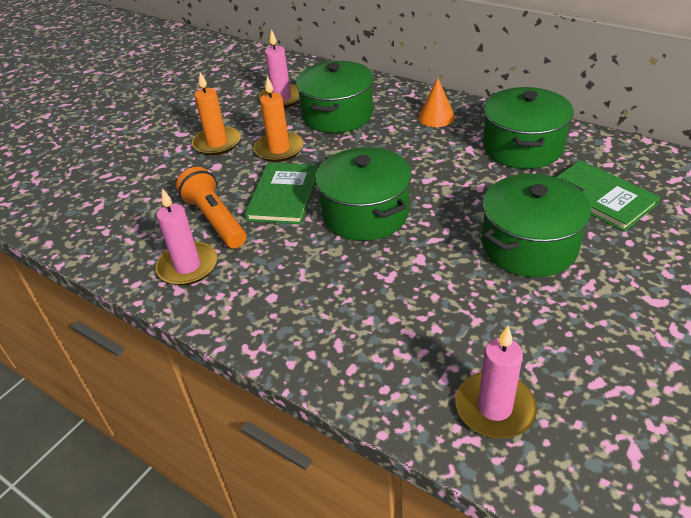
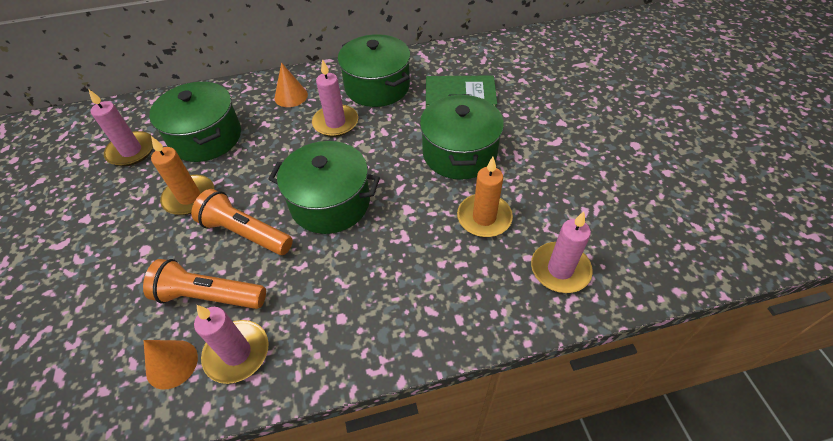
camera: 50 degrees left, 10 degrees up
orange candle [192,72,241,155] -> orange candle moved to [457,157,513,237]
green book [245,163,318,224] -> orange flashlight [191,189,293,255]
none -> orange cone [144,340,198,389]
none -> pink candle [312,59,358,137]

